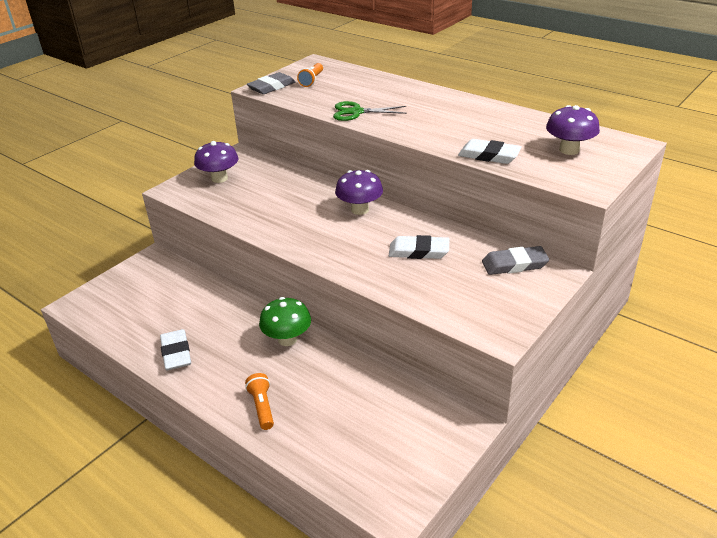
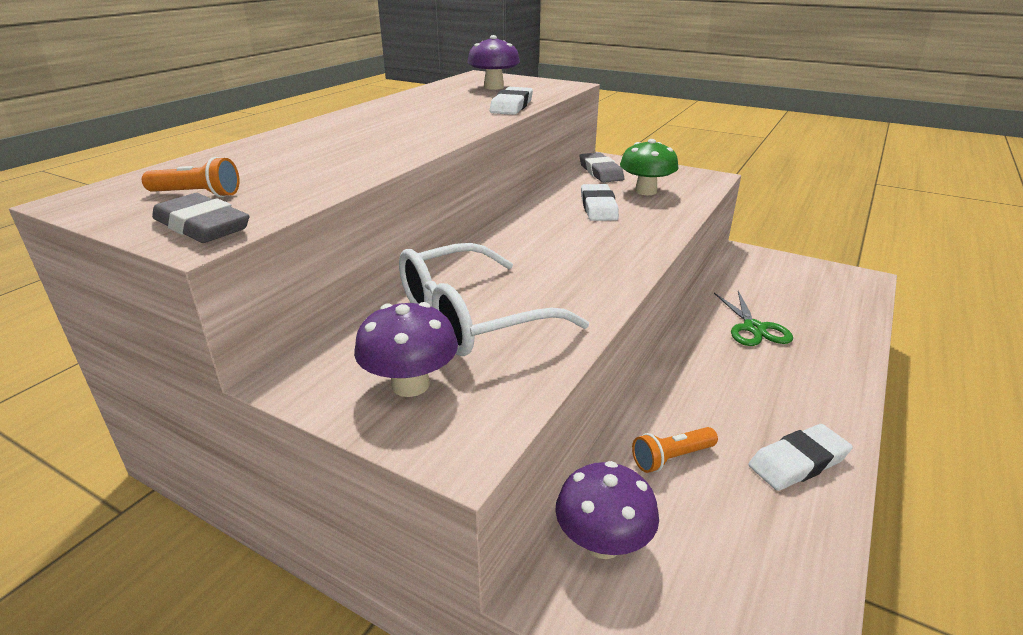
camera: 100 degrees left, 5 degrees down
orange flashlight [245,373,274,430] -> orange flashlight moved to [632,427,718,473]
green mushroom [259,297,311,346] -> green mushroom moved to [620,139,679,195]
green scissors [333,101,407,121] -> green scissors moved to [714,291,793,346]
purple mushroom [335,170,383,215] -> purple mushroom moved to [555,461,659,559]
none -> white glasses [399,243,589,356]

